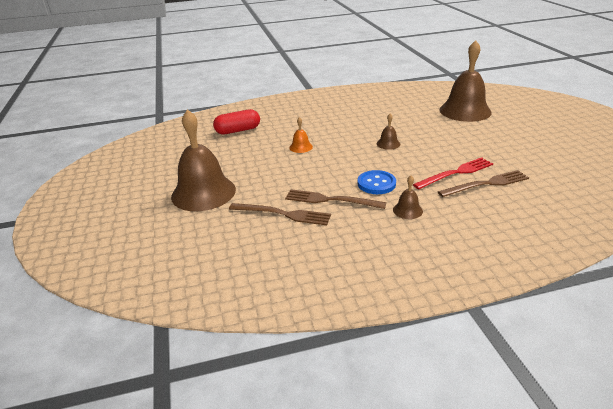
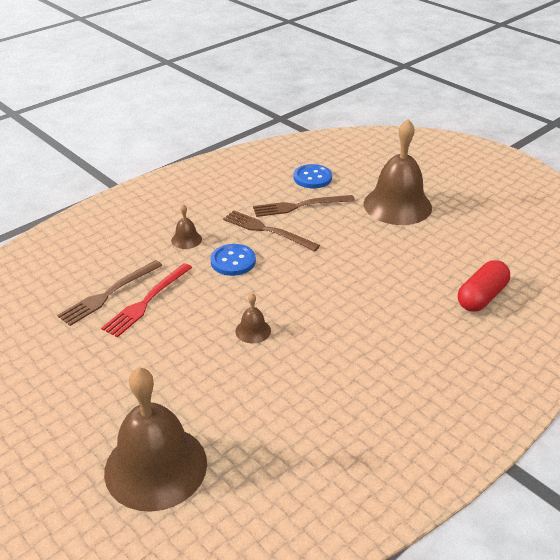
camera: 150 degrees right, 5 degrees up
brown fork [285,189,386,209] -> brown fork turned 135 degrees counterclockwise [223,210,320,251]
orange bell [289,117,313,153] -> none
none -> blue button [294,164,332,188]

